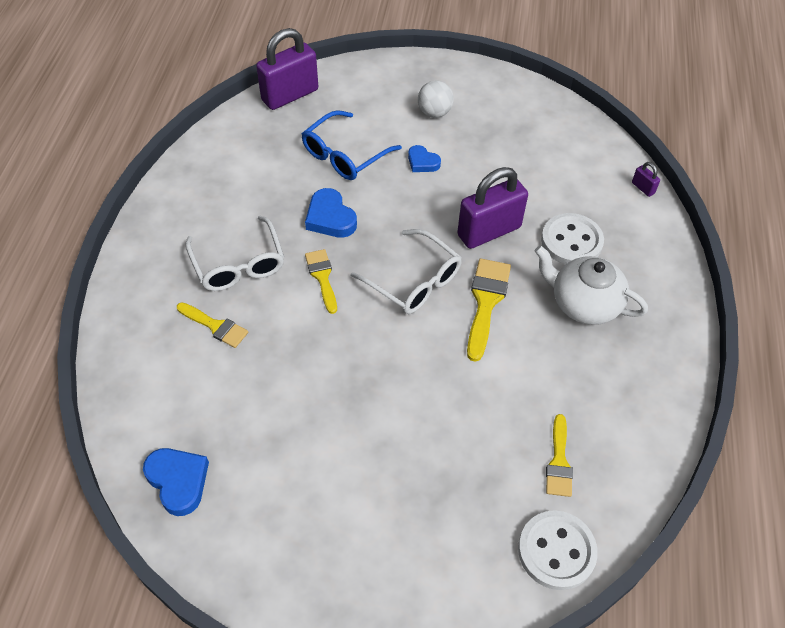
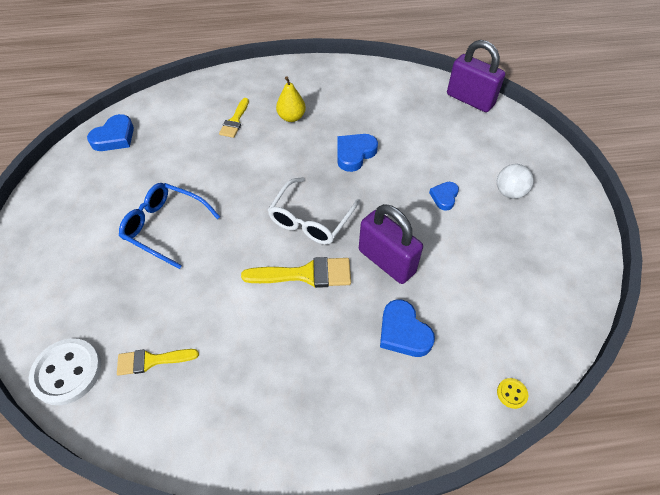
camera: 75 degrees right, 0 degrees up
white glasses [185,215,284,291] -> yellow pear [276,76,306,122]
blue glasses [302,110,402,180] -> blue glasses moved to [119,183,220,269]
yellow brush [305,249,337,314] -> none
white teapot [535,246,648,325] -> none
white button [541,213,604,265] -> blue heart [380,300,435,357]
purple padlock [632,162,660,197] -> yellow button [497,378,528,409]

